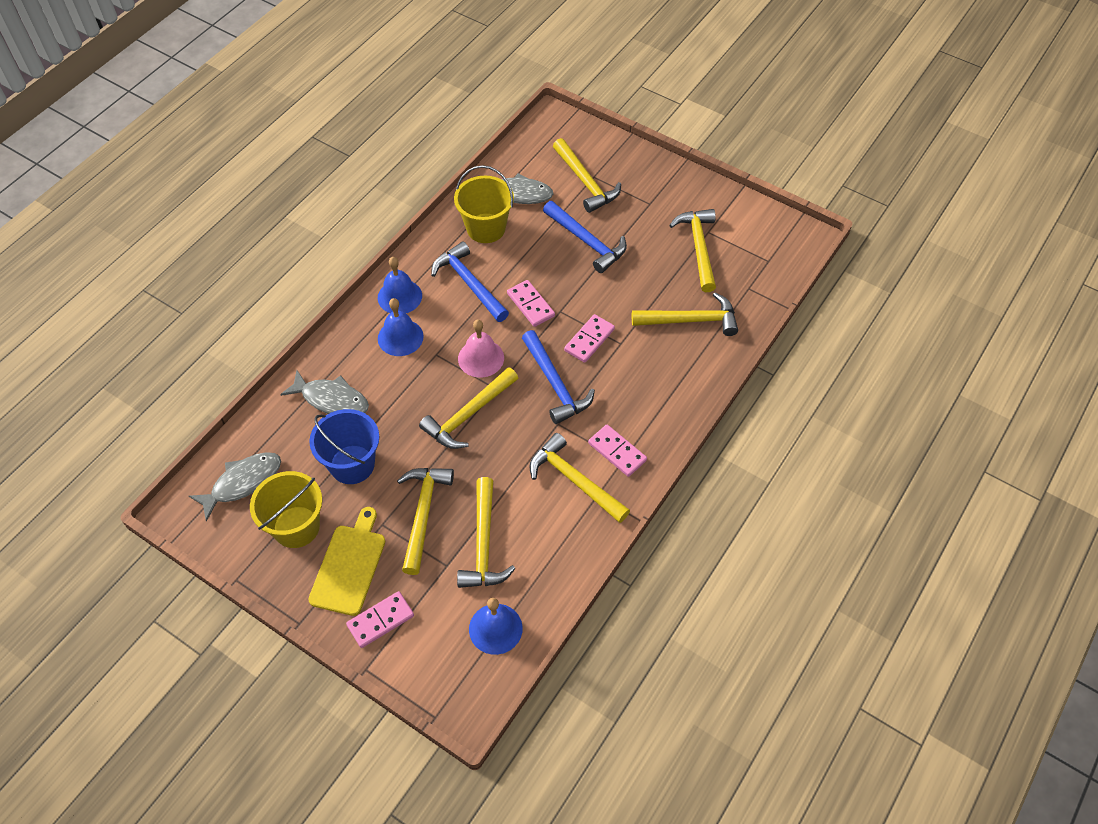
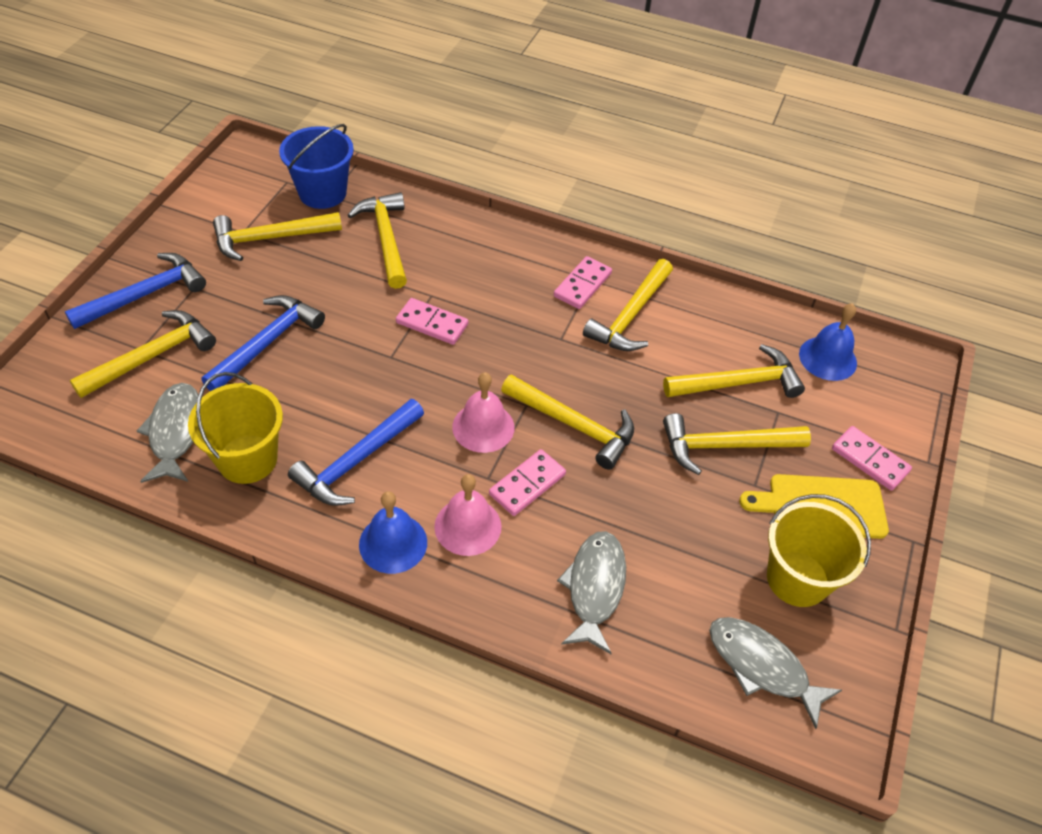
camera: 105 degrees left, 5 degrees down
blue bucket [309,409,379,484] -> blue bucket moved to [279,124,354,209]
blue bell [378,298,424,356] -> pink bell [434,474,501,556]
pink domino [507,280,555,327] -> pink domino moved to [489,449,566,516]
blue hammer [522,330,595,424] -> blue hammer moved to [65,253,206,329]

